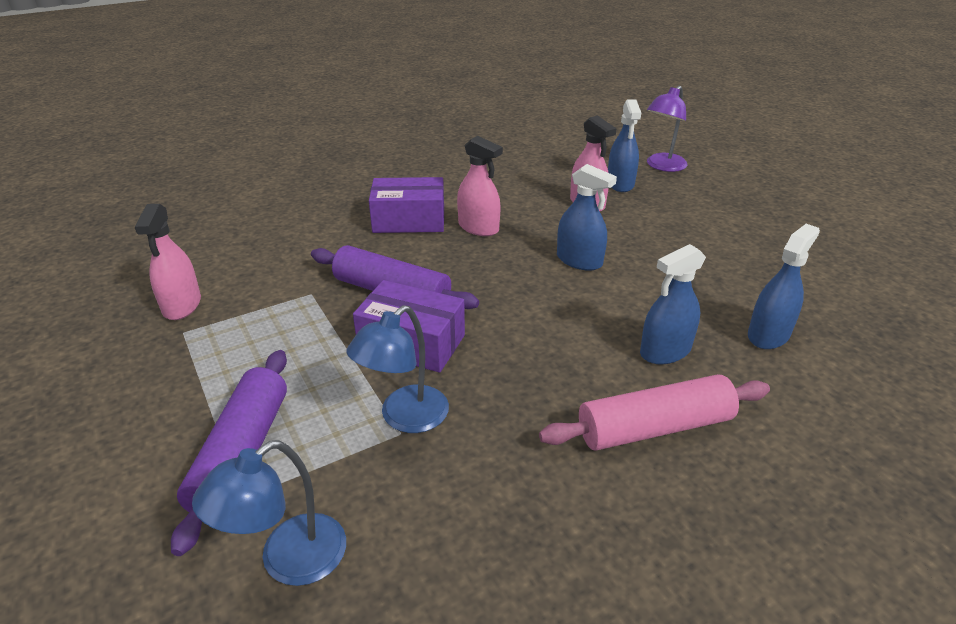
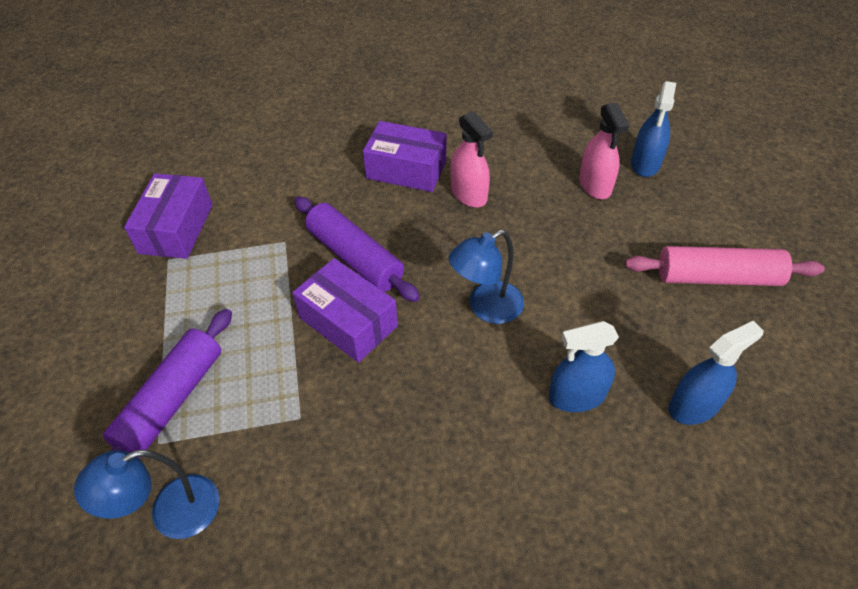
camera: 20 degrees right, 15 degrees up
pink spray bottle [135,204,201,320] -> purple box [124,173,213,259]
blue lamp [346,305,449,433] -> blue lamp moved to [449,230,524,324]
pink rolling pin [539,374,770,451] -> pink rolling pin moved to [625,246,825,286]
blue spray bottle [557,164,617,271] -> none
purple lamp [647,86,688,172] -> none

